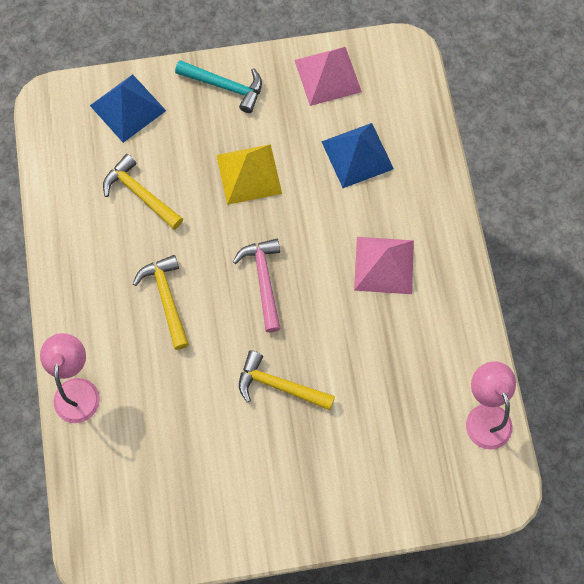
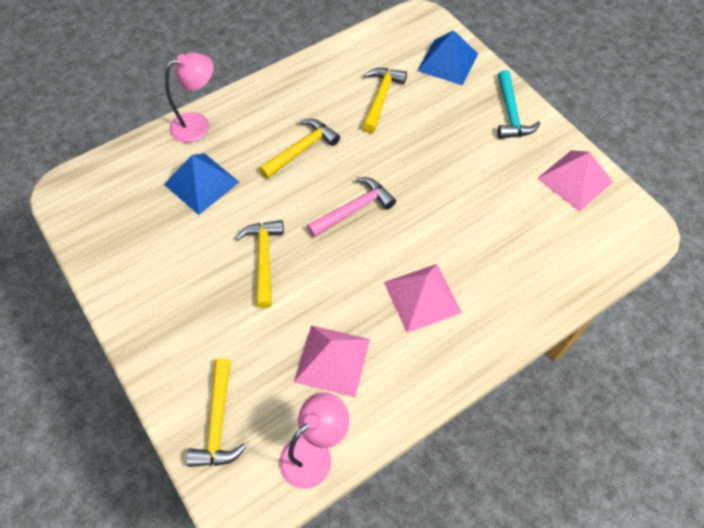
camera: 65 degrees right, 10 degrees down
yellow pyramid [216,144,282,205] -> none
blue pyramid [321,123,394,188] -> blue pyramid moved to [164,153,239,215]
none -> yellow hammer [186,358,246,467]
none -> pink pyramid [294,325,370,397]

